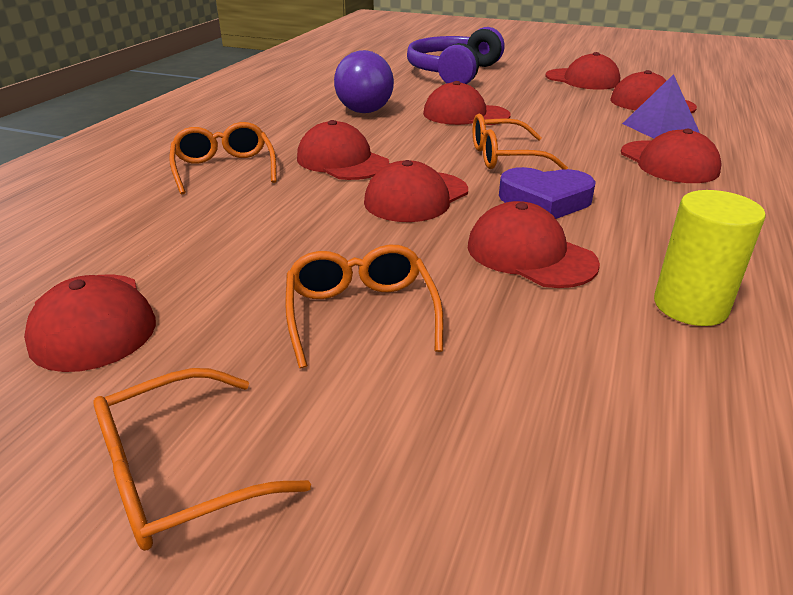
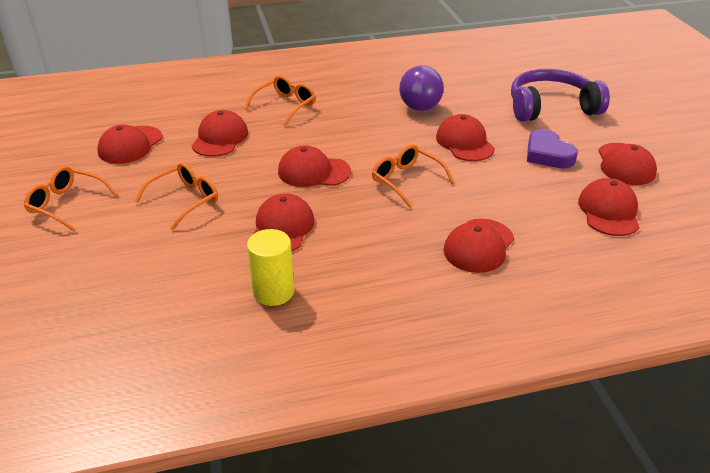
camera: 55 degrees right, 5 degrees up
red cap [297,120,390,180] -> red cap moved to [191,110,248,157]
purple heart [499,167,596,219] -> purple heart moved to [527,129,578,168]
purple pyramid [622,74,700,139] -> none

